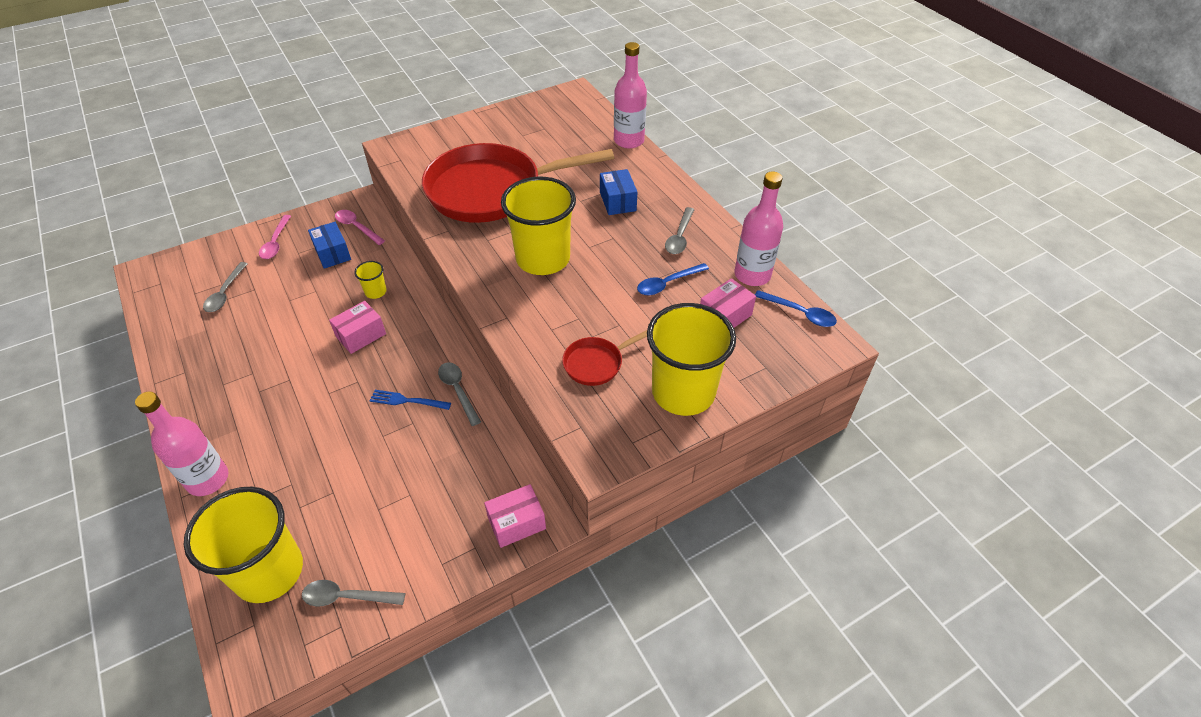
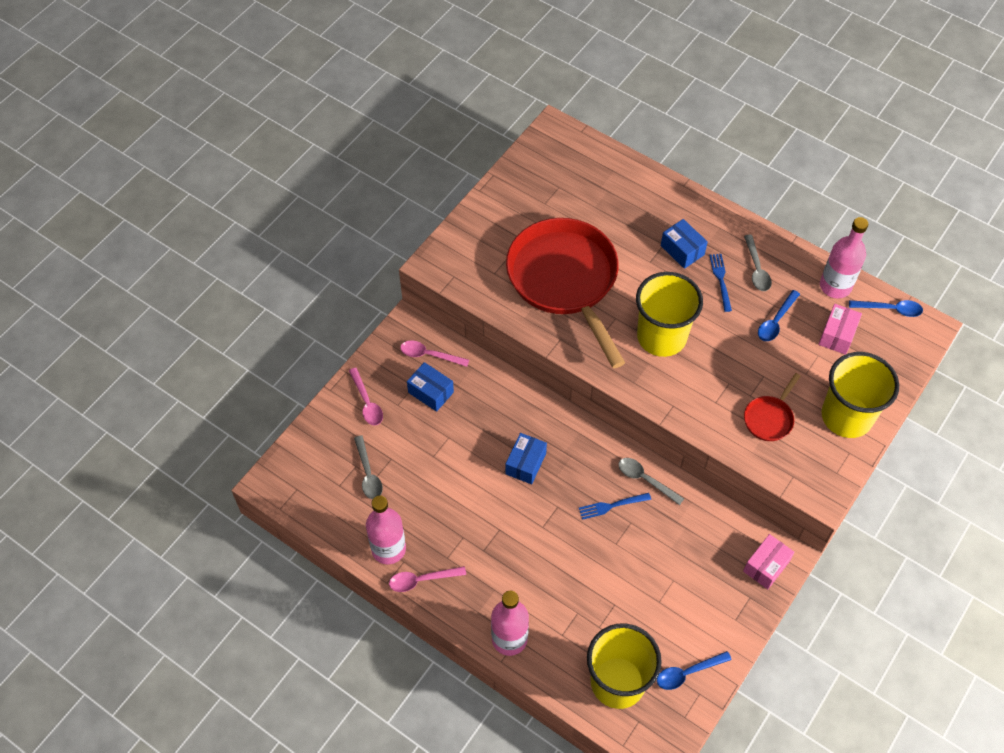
camera: 25 degrees left, 10 degrees up
grey spoon [302,580,405,607] -> blue spoon [657,651,732,690]
pink box [329,301,386,354] -> blue box [505,433,547,484]
yellow cup [354,261,387,299] -> none
red pan [422,143,614,223] -> red pan turned 105 degrees clockwise [506,218,625,368]
pink bottle [614,42,647,149] -> pink bottle moved to [366,496,406,564]
none -> pink spoon [389,566,466,592]
none -> blue fork [709,254,732,312]

